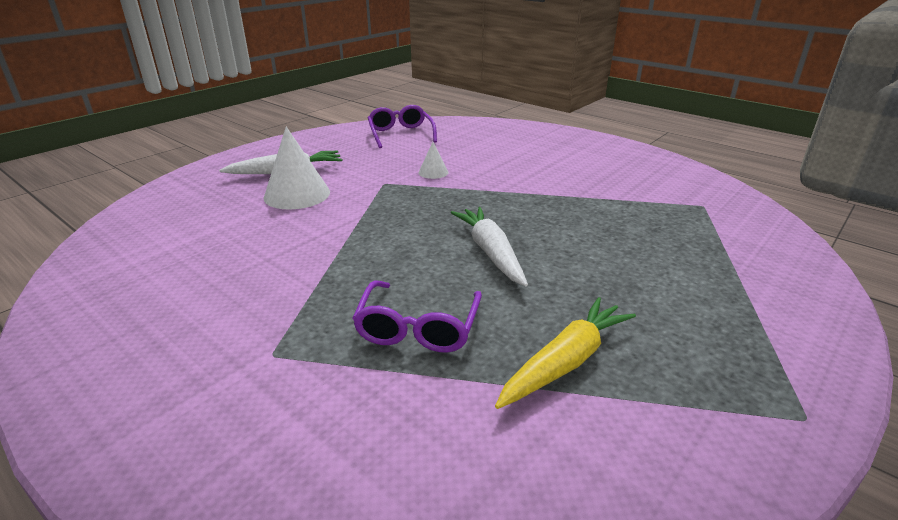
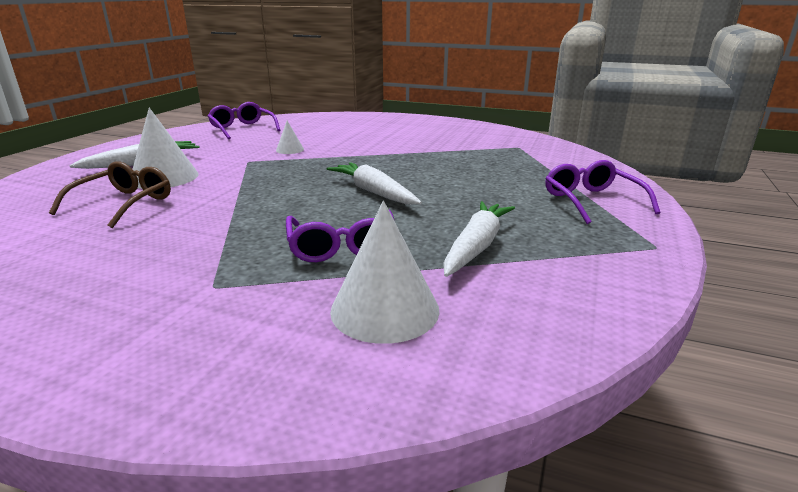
camera: 20 degrees left, 5 degrees down
yellow carrot [495,297,636,409] -> white carrot [443,201,515,277]
none -> brown glasses [49,161,171,228]
none -> white cone [330,201,440,344]
none -> purple glasses [545,160,660,224]

